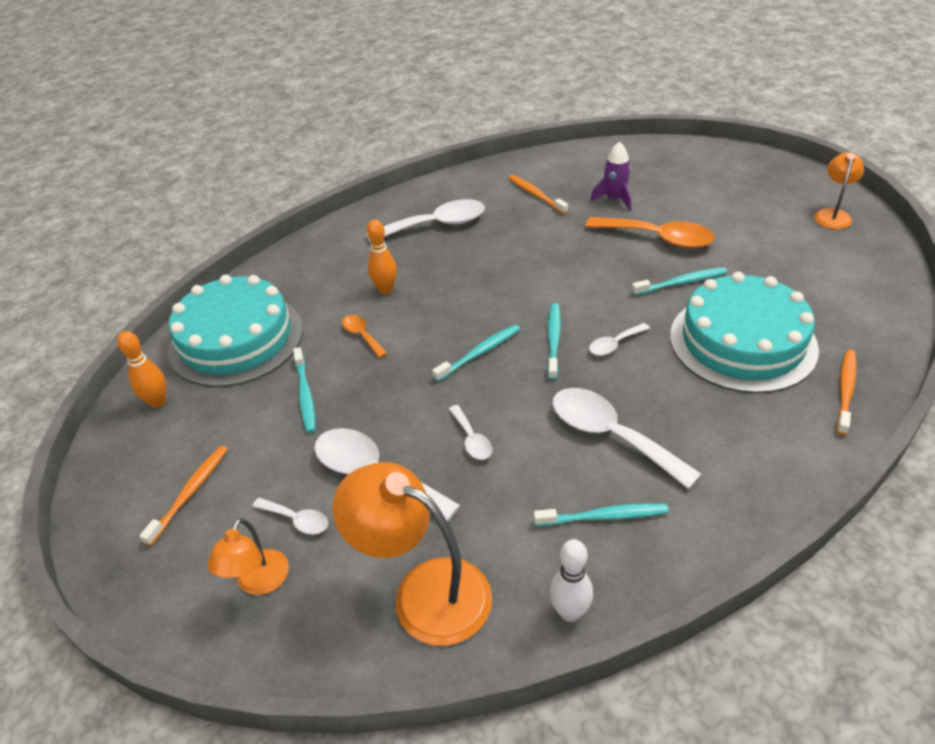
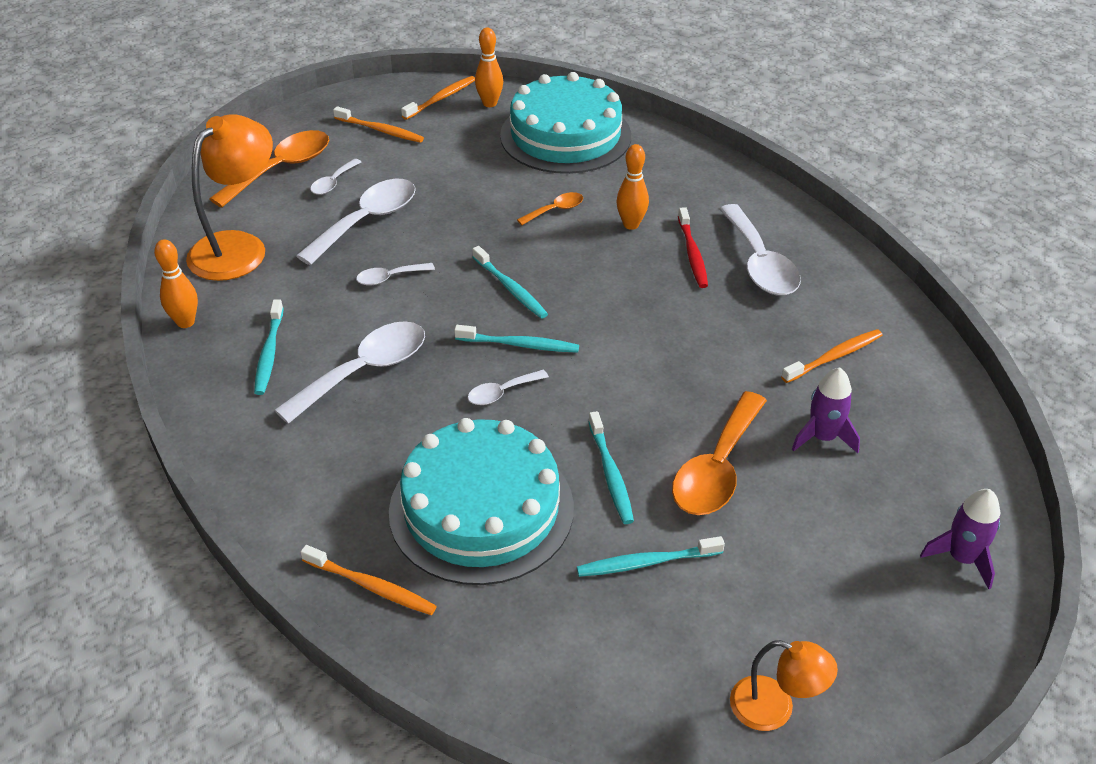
camera: 90 degrees right, 0 degrees up
orange lamp [207,518,289,595] -> orange spoon [209,130,329,208]
turquoise toothbrush [293,347,316,433] -> turquoise toothbrush moved to [577,536,725,577]
white bowling pin [550,539,593,622] -> orange bowling pin [154,239,198,328]
white spoon [589,323,650,356] -> white spoon turned 90 degrees counterclockwise [468,370,549,405]
none -> orange toothbrush [401,76,475,120]
none -> red toothbrush [678,207,708,288]
none -> purple rocket [920,489,1000,589]

